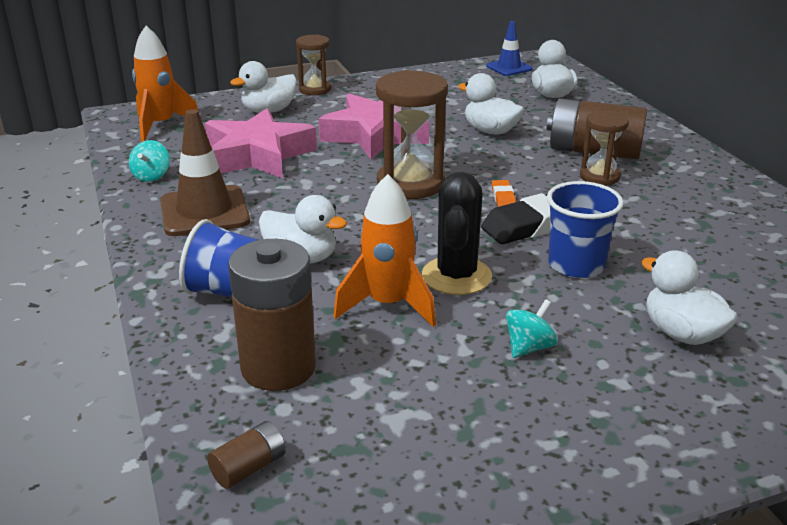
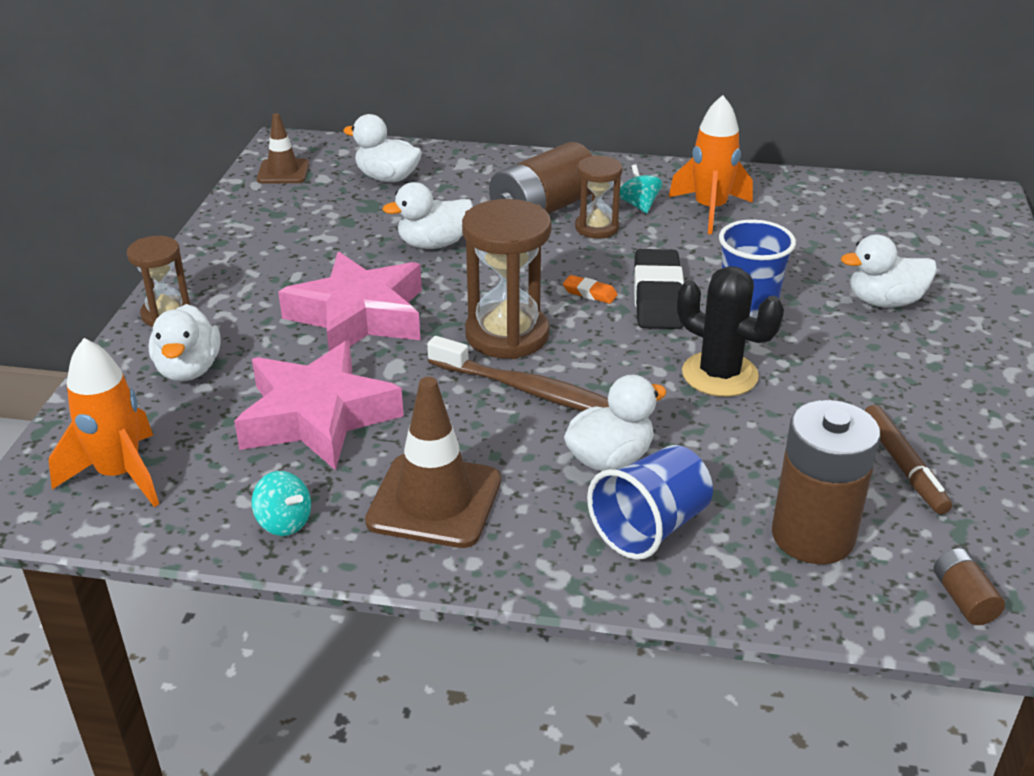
camera: 60 degrees left, 5 degrees up
orange rocket [333,174,436,327] -> orange rocket moved to [669,95,753,234]
blue traffic cone [486,21,533,76] -> brown traffic cone [257,113,309,184]
turquoise spinning top [506,299,557,358] -> turquoise spinning top moved to [620,164,662,213]
none -> brown toothbrush [427,336,609,411]
none -> brown marker [864,405,952,514]

